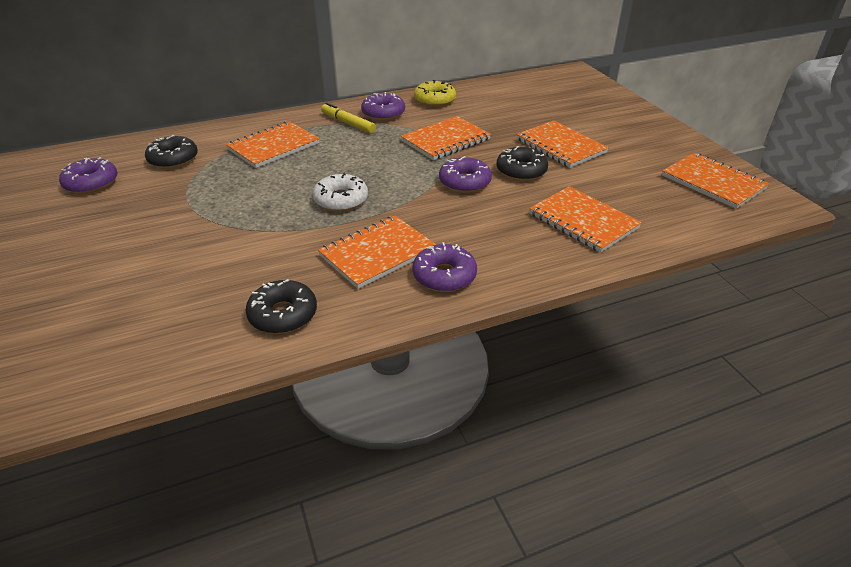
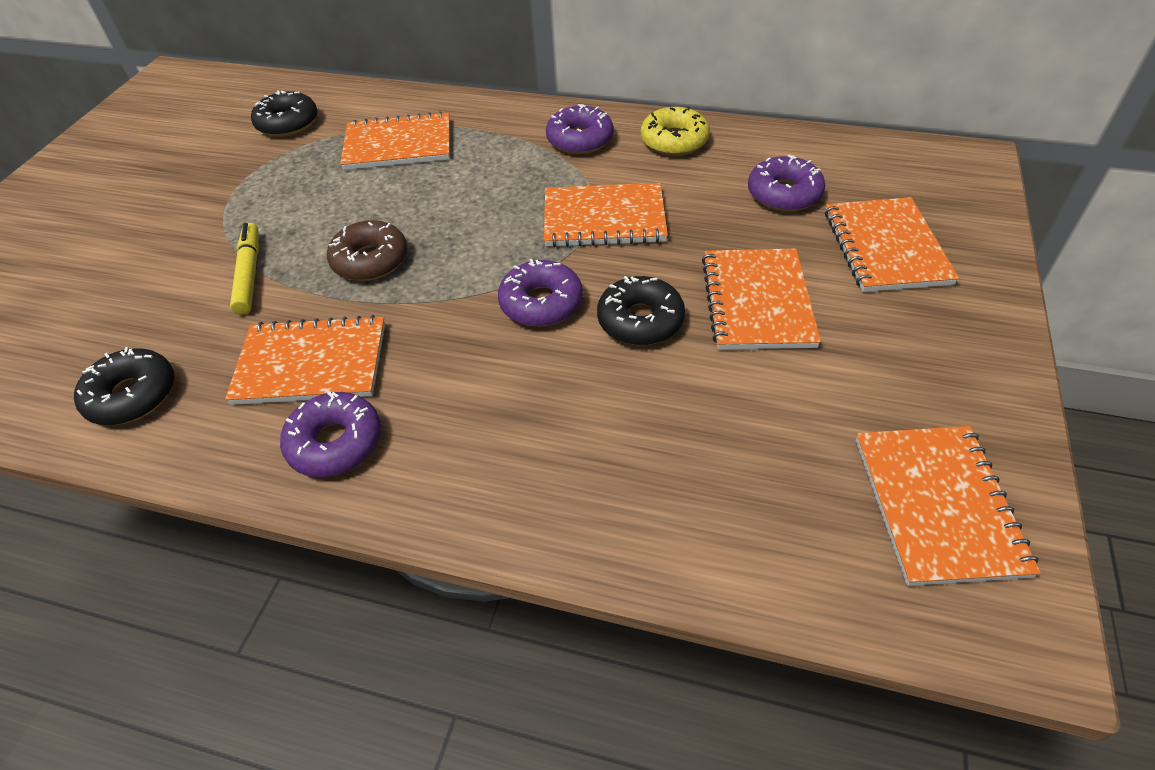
camera: 40 degrees right, 10 degrees up
purple donut [59,157,117,194] -> purple donut moved to [748,155,825,212]
white donut [313,172,368,212] -> brown donut [327,220,408,281]
yellow marker [321,103,376,134] -> yellow marker moved to [230,223,259,315]
orange notebook [529,186,642,253] -> orange notebook moved to [825,197,959,292]

